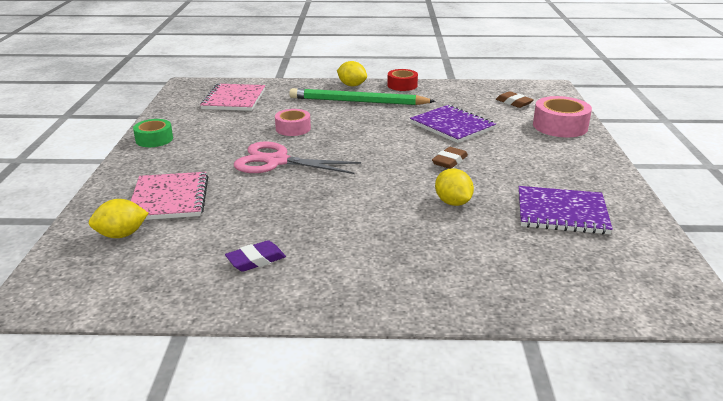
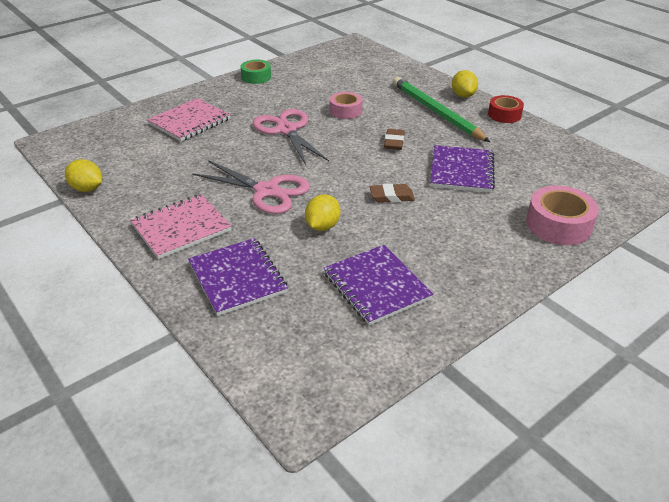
camera: 50 degrees right, 10 degrees up
yellow lemon [89,199,148,238] -> yellow lemon moved to [65,159,102,192]
pink notebook [200,84,265,111] -> pink notebook moved to [130,194,232,259]
purple eraser [225,240,286,272] -> none
brown eraser [496,91,534,108] -> brown eraser moved to [384,129,405,150]
none -> purple notebook [188,238,288,316]
none -> pink scissors [192,160,310,214]

